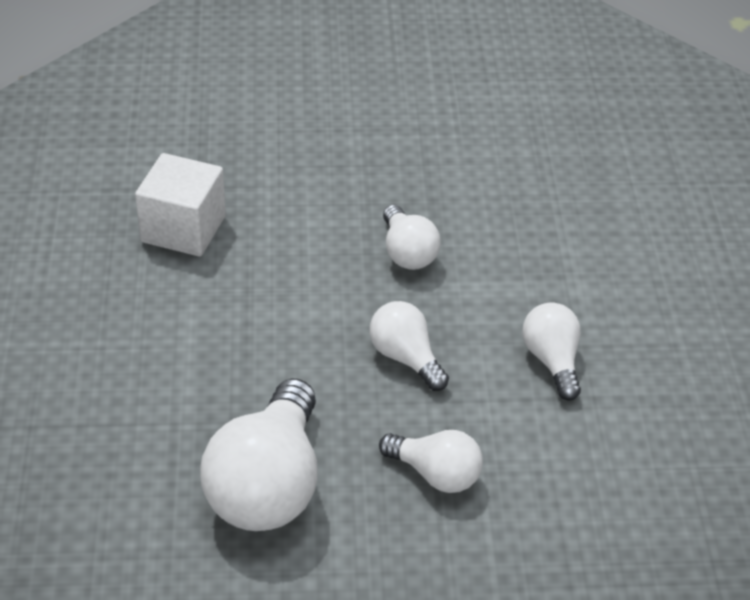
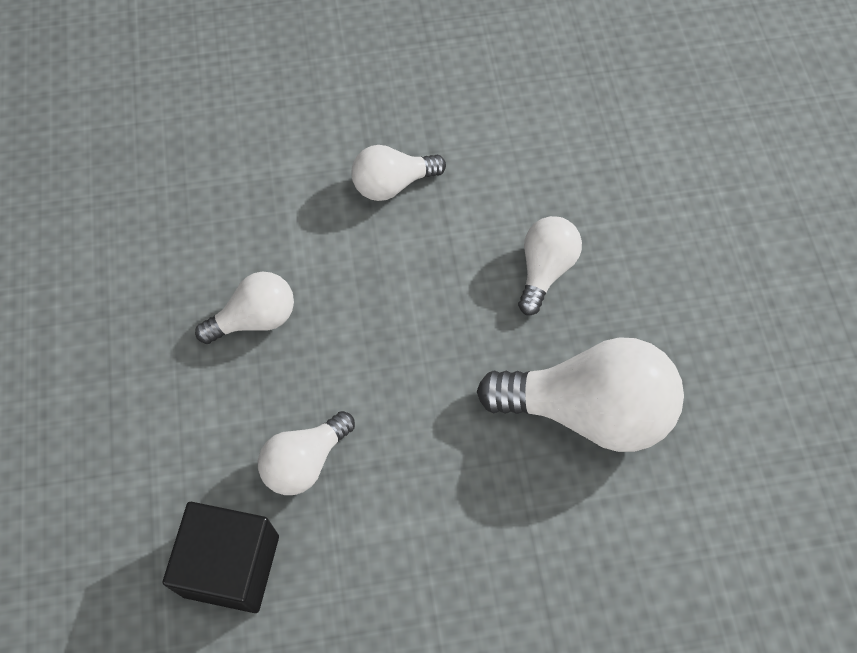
camera: 95 degrees left, 20 degrees up
white cube [135,153,226,257] -> black cube [163,502,279,613]
white light bulb [369,301,449,391] -> white light bulb moved to [258,411,355,495]

